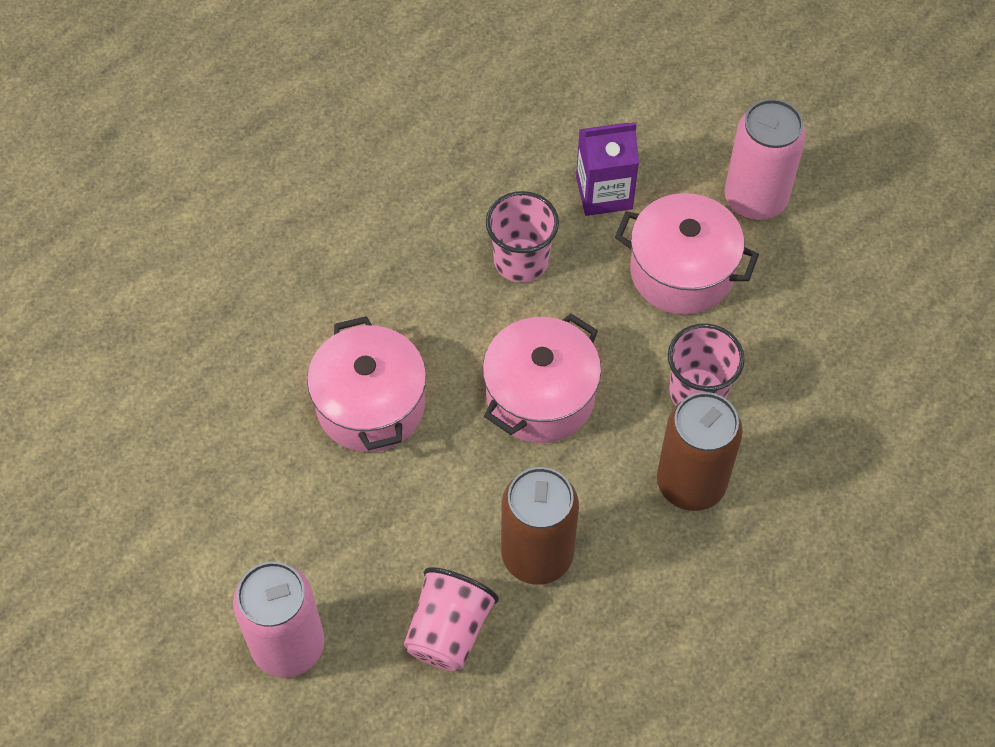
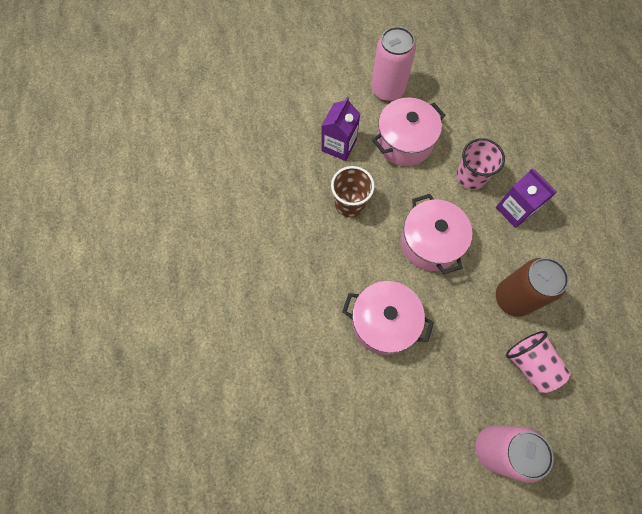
camera: 55 degrees left, 10 degrees up
pink cup [486,191,559,283] -> brown cup [331,166,375,217]
brown can [657,392,743,511] -> purple carton [496,168,557,228]

